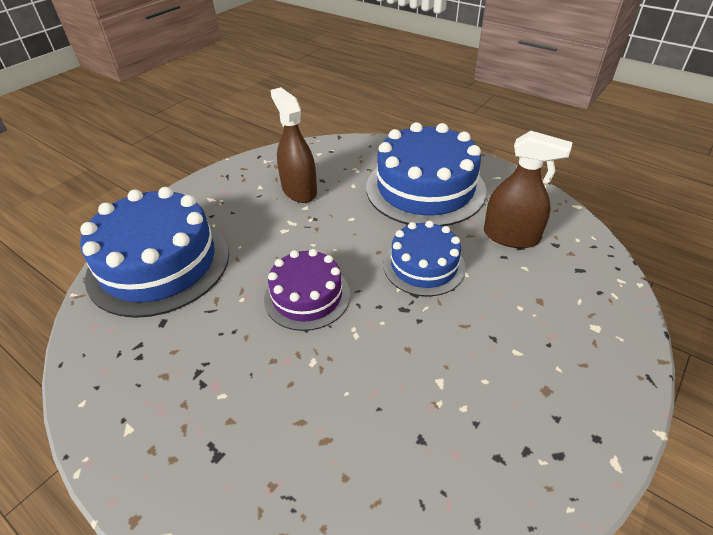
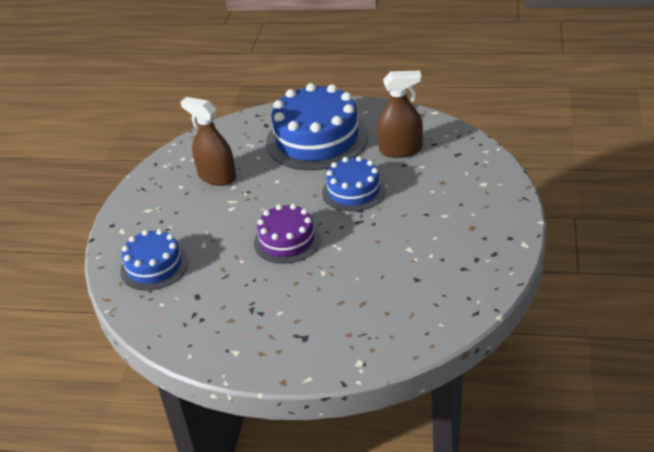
camera: 25 degrees left, 5 degrees down
blue cake [80,187,229,318] -> blue cake [120,229,188,291], size x0.58

